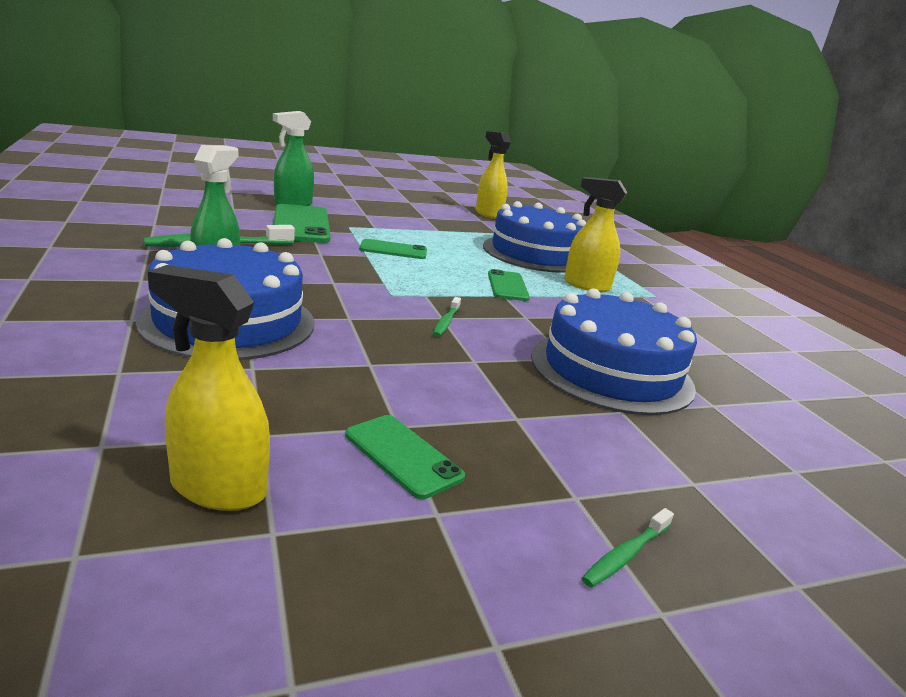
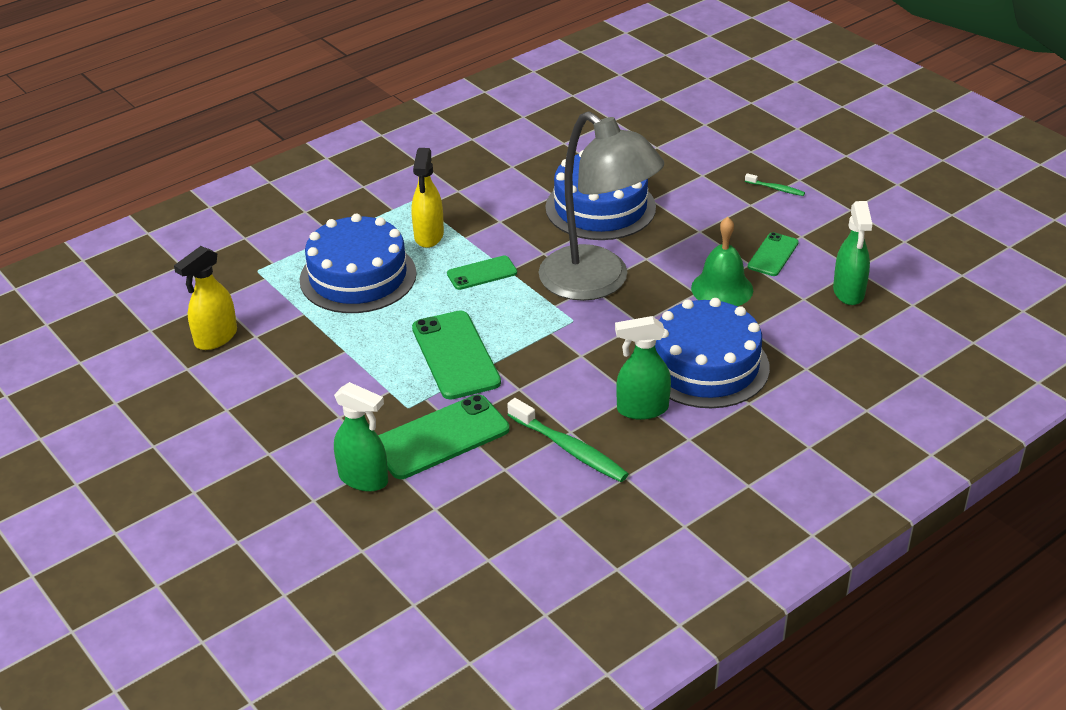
camera: 105 degrees left, 15 degrees up
yellow spray bottle [148,265,270,511] -> green spray bottle [833,201,872,305]
green phone [359,239,427,259] -> green phone [412,310,501,400], size x1.75
green toothbrush [433,297,461,337] -> grey lamp [539,111,664,301]
none -> green bell [691,217,753,306]

